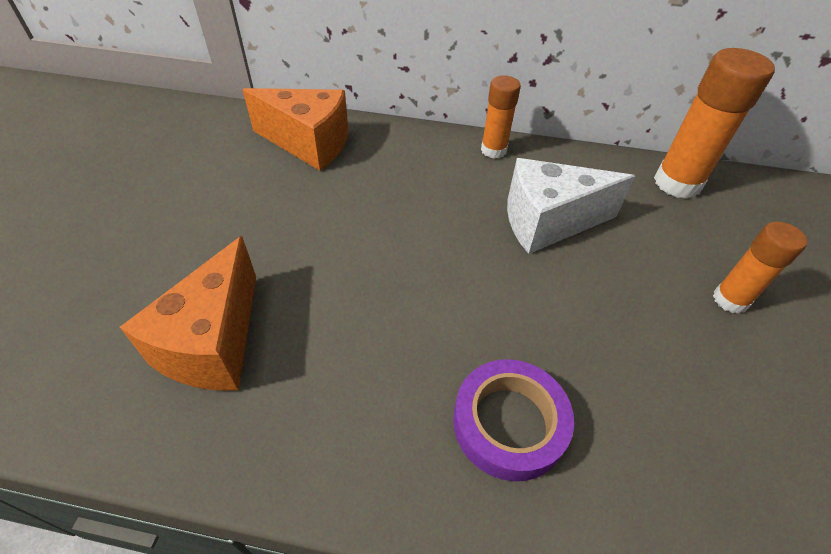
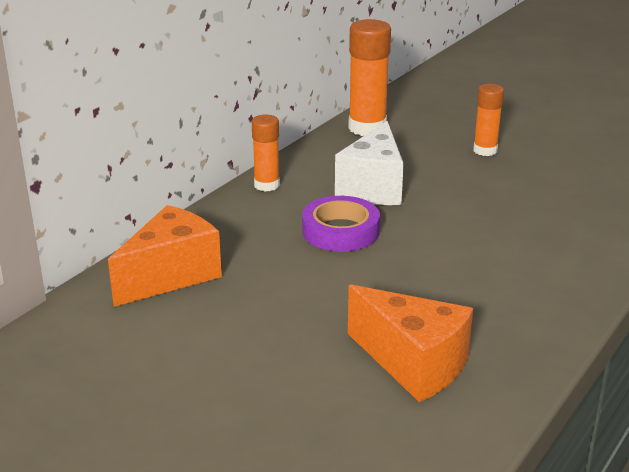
camera: 65 degrees left, 20 degrees down
purple tape [453,359,574,481] -> purple tape moved to [302,196,380,252]

